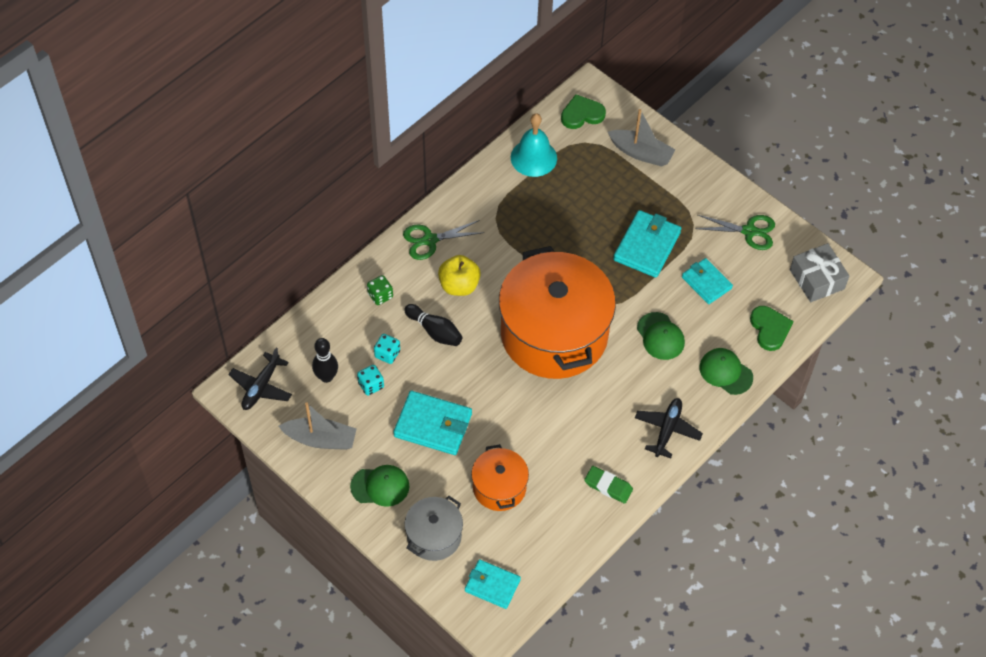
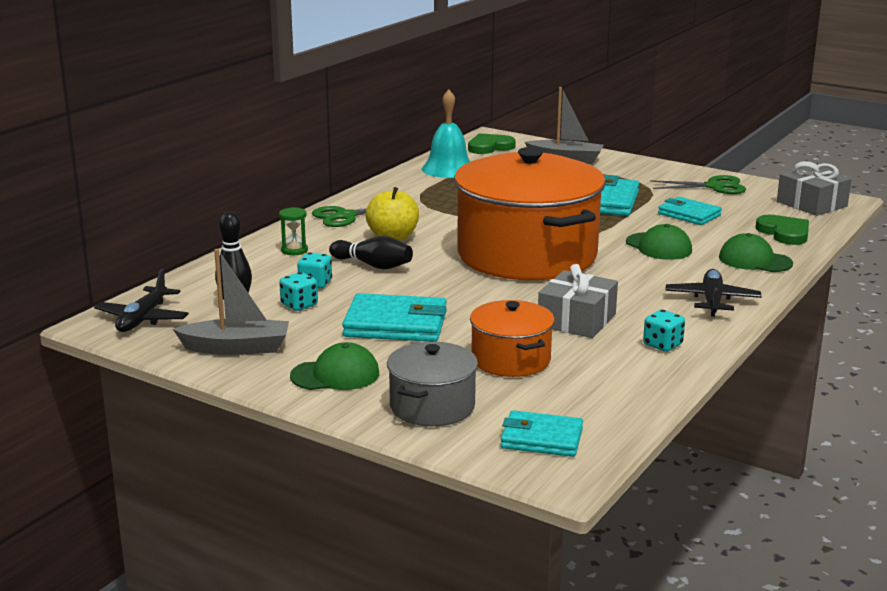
camera: 10 degrees left, 35 degrees down
green dice [367,275,393,305] -> green hourglass [279,207,308,255]
green eraser [584,466,633,504] -> turquoise dice [643,310,685,352]
none -> grey gift [538,264,618,338]

